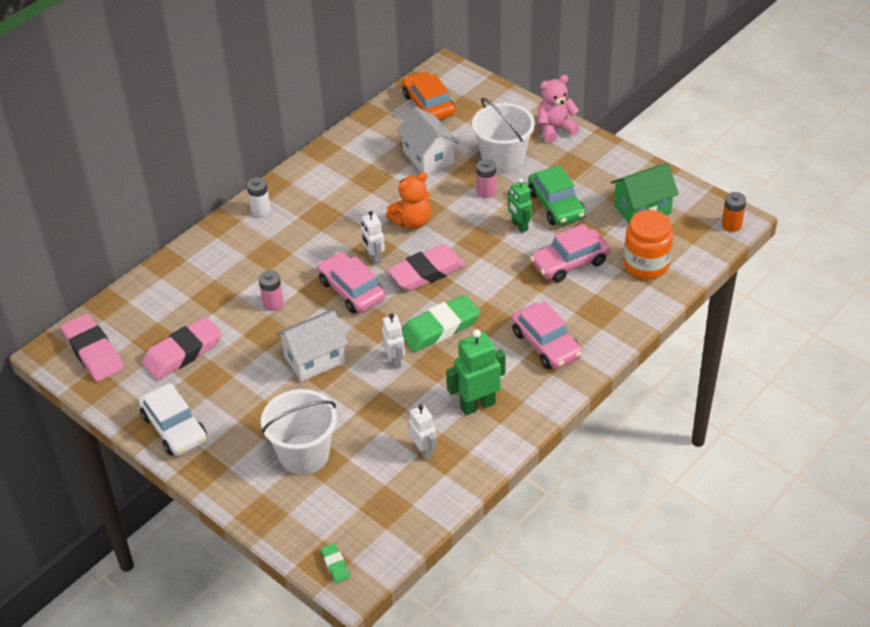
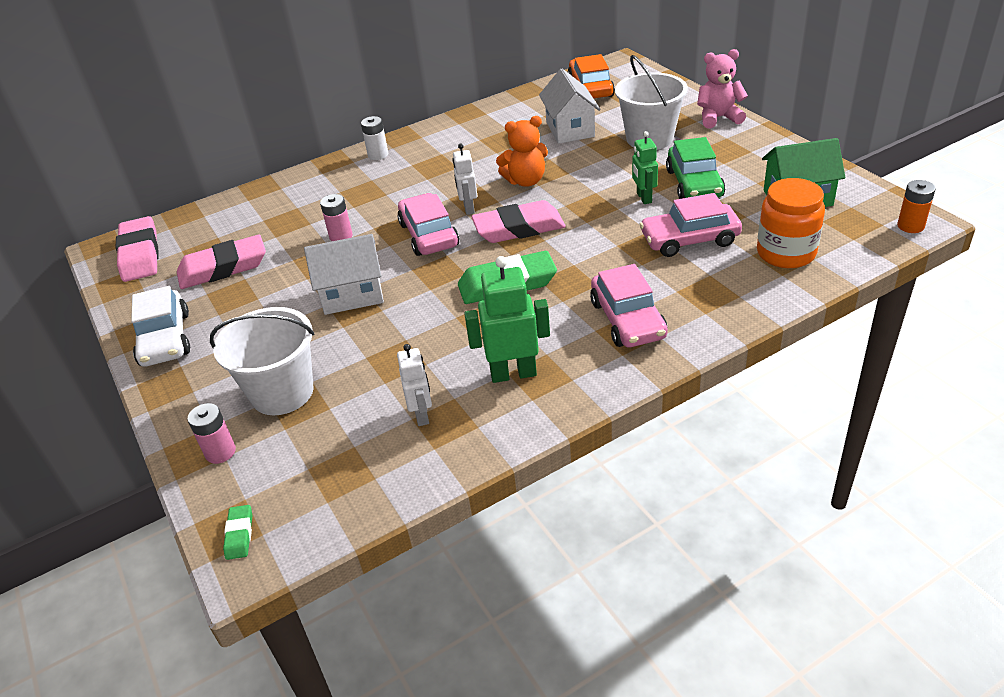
camera: 20 degrees right, 5 degrees down
white robot [382,313,405,369] -> none
pink battery [476,159,496,198] -> pink battery moved to [187,403,236,464]

